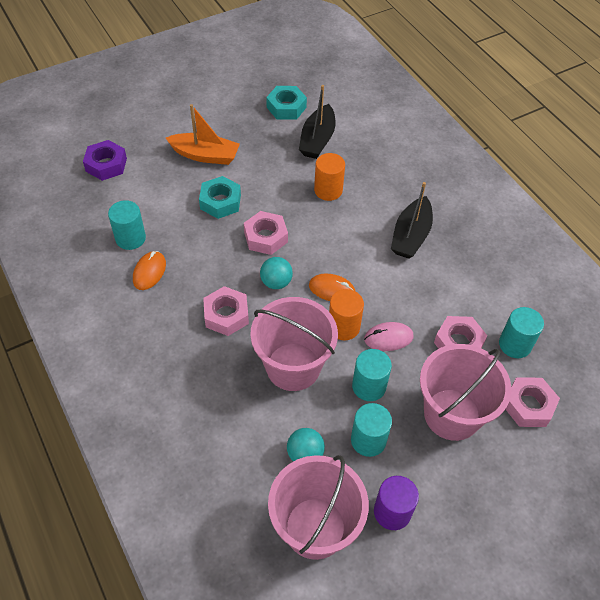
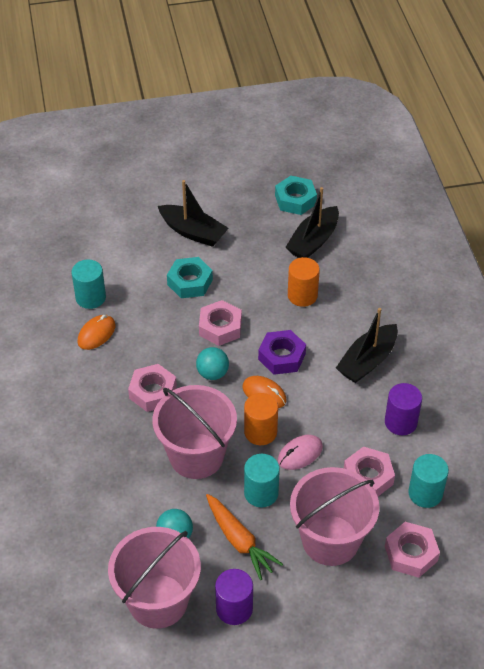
camera: 20 degrees right, 5 degrees down
purple nut [83,140,127,181] -> purple nut moved to [258,330,306,375]
orange boat [166,104,240,165] -> black boat [158,180,228,247]
turquoise cylinder [351,403,392,457] -> orange carrot [206,494,283,580]
pink mouse [364,322,413,351] -> pink mouse turned 45 degrees counterclockwise [278,435,323,470]
none -> purple cylinder [385,383,422,435]

